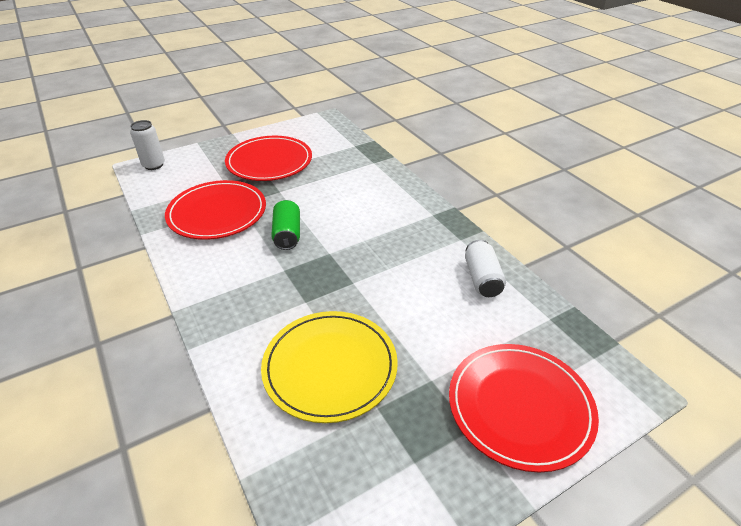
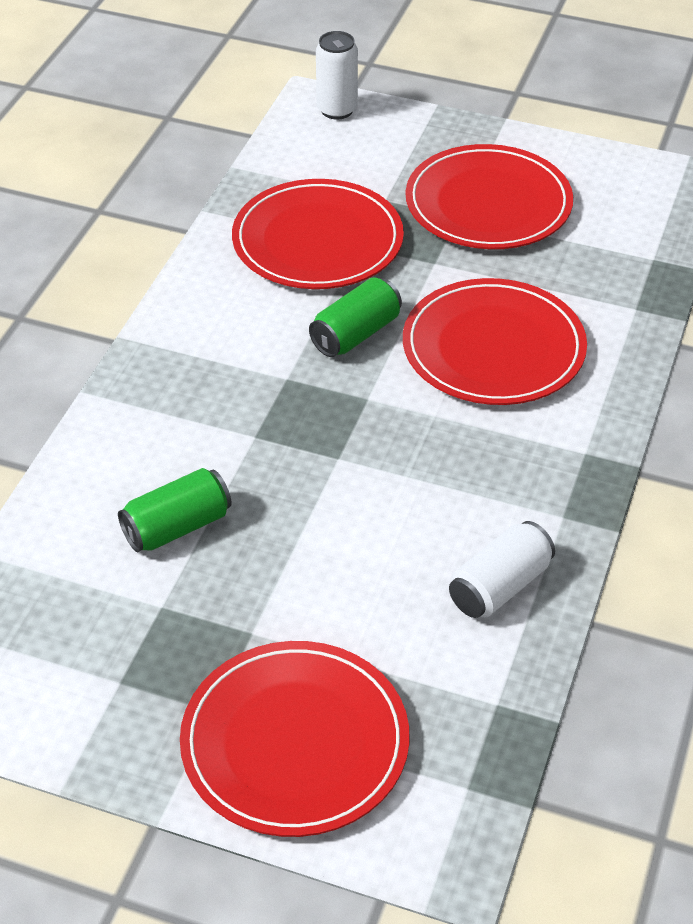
camera: 50 degrees right, 5 degrees up
yellow plate [261,311,398,423] -> green can [118,468,231,552]
none -> red plate [403,278,587,405]

